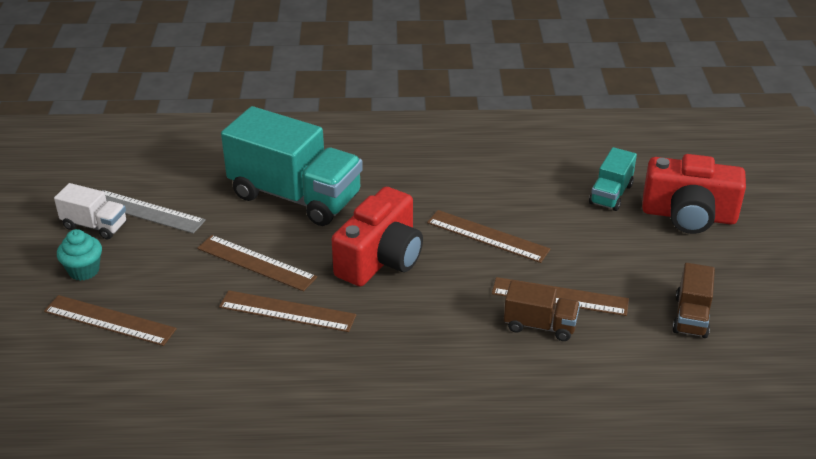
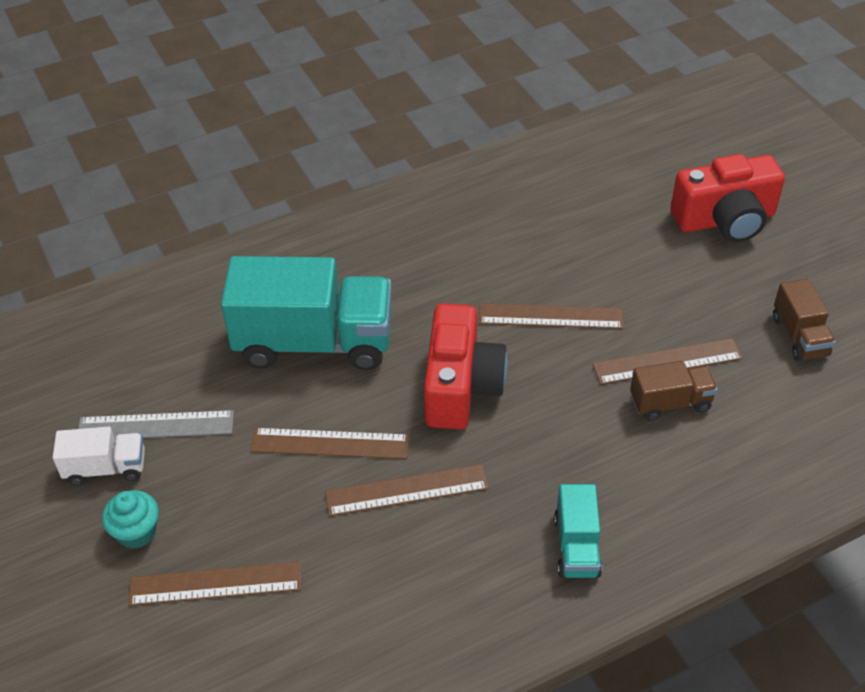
camera: 25 degrees left, 10 degrees up
turquoise truck [589,147,637,211] -> turquoise truck moved to [554,484,602,578]

